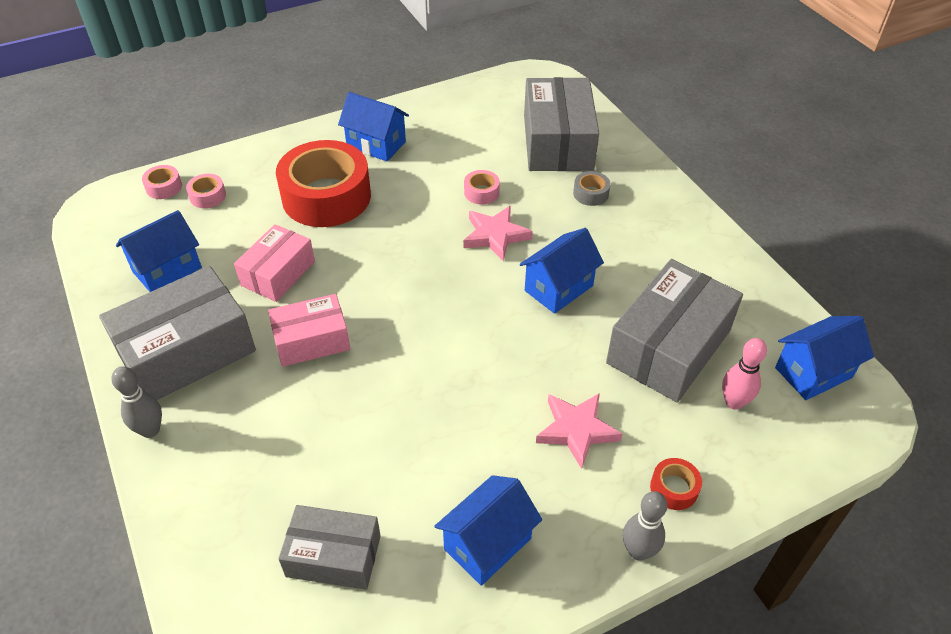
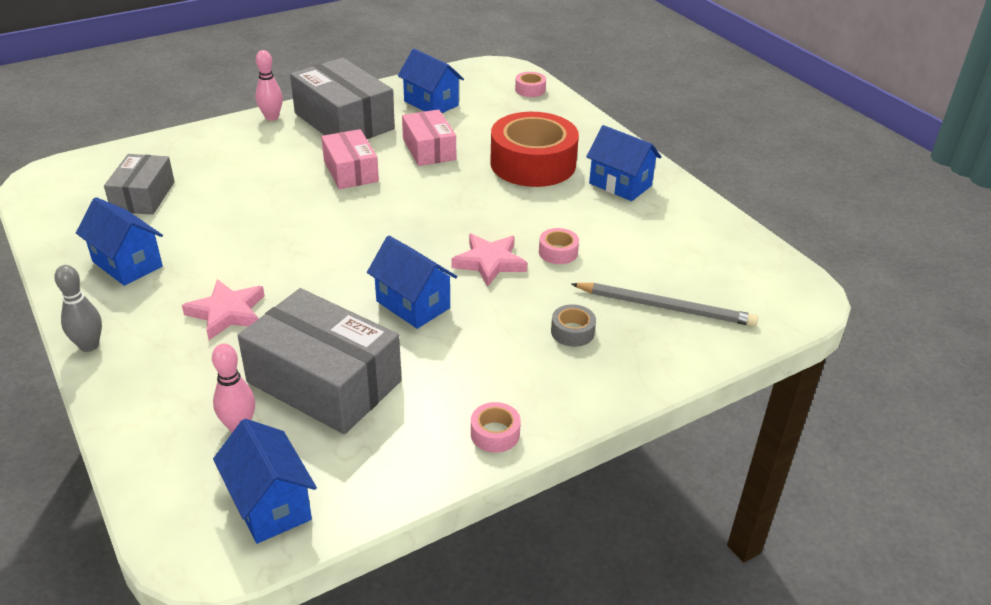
camera: 85 degrees right, 10 degrees down
grey bowling pin [111,366,162,438] -> pink bowling pin [255,50,283,121]
pink tape [186,174,226,208] -> pink tape moved to [471,402,521,453]
pink box [234,224,315,302] -> pink box turned 45 degrees clockwise [402,109,456,166]
blue house [338,92,409,161] -> blue house turned 75 degrees counterclockwise [586,125,661,201]
grey box [524,77,599,171] -> grey pencil [571,283,758,326]
red tape [650,458,702,510] -> none

